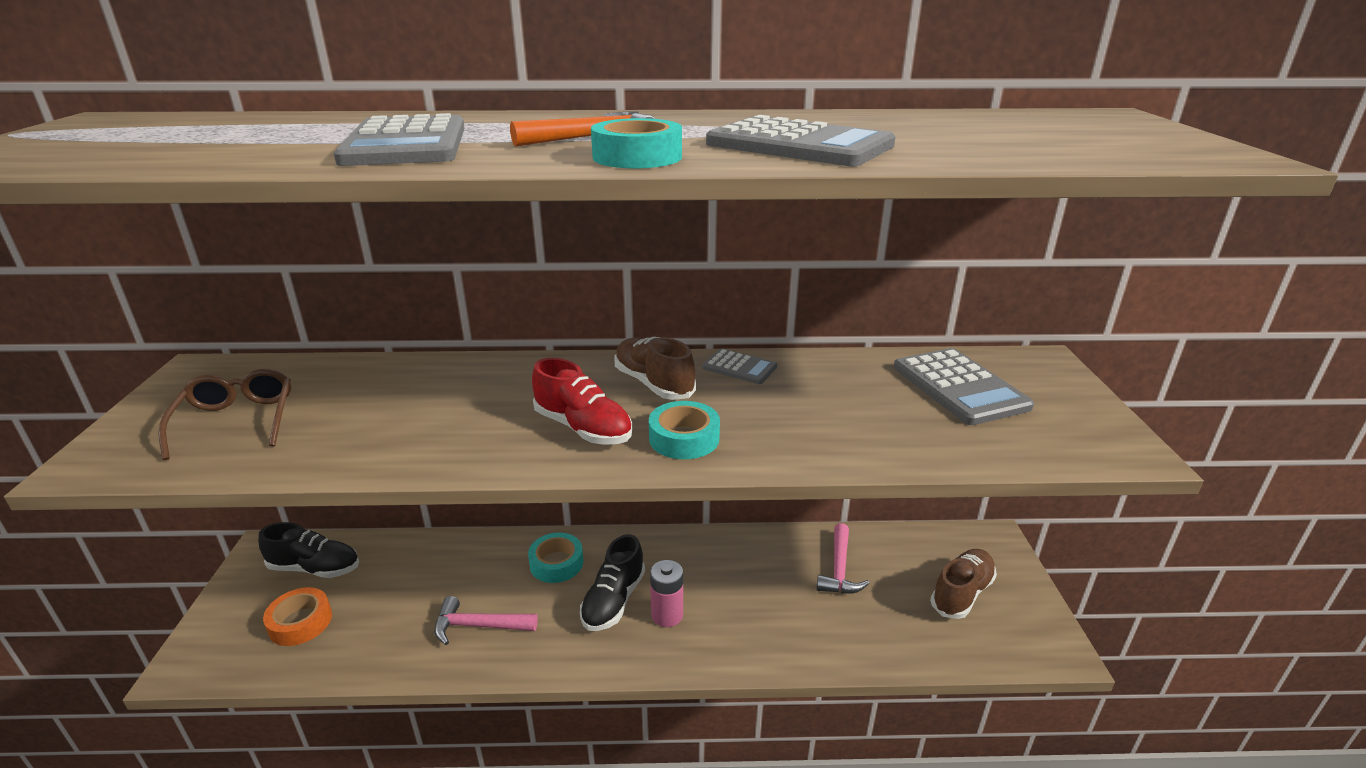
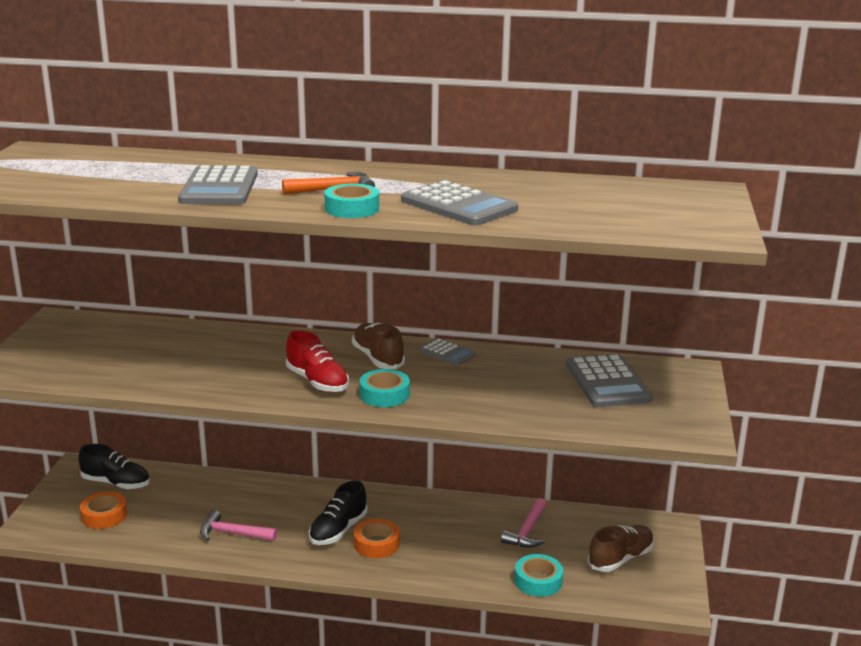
camera: 10 degrees right, 5 degrees down
brown glasses [158,369,291,460] -> none
turquoise tape [528,532,583,583] -> turquoise tape moved to [515,554,563,597]
pink battery [650,560,683,627] -> orange tape [354,519,400,558]

